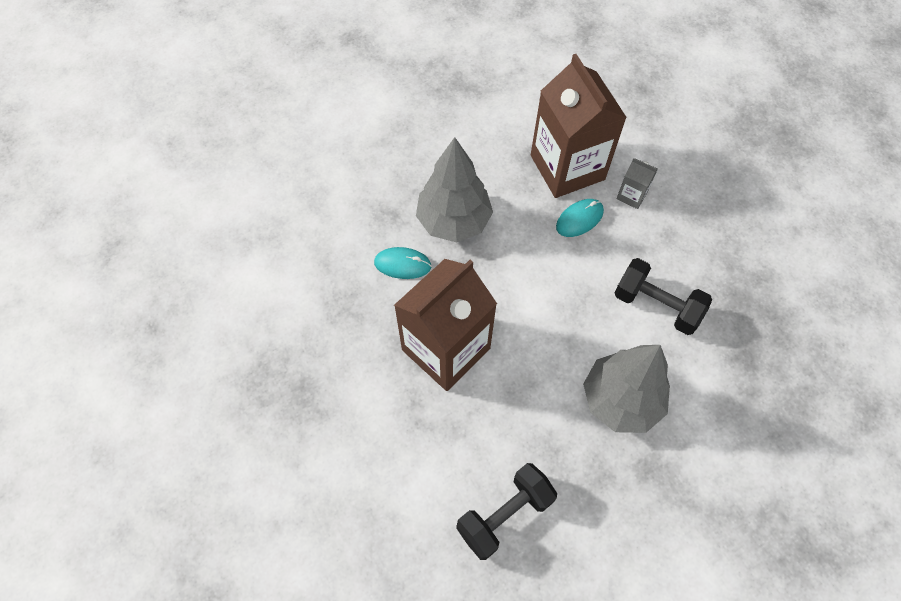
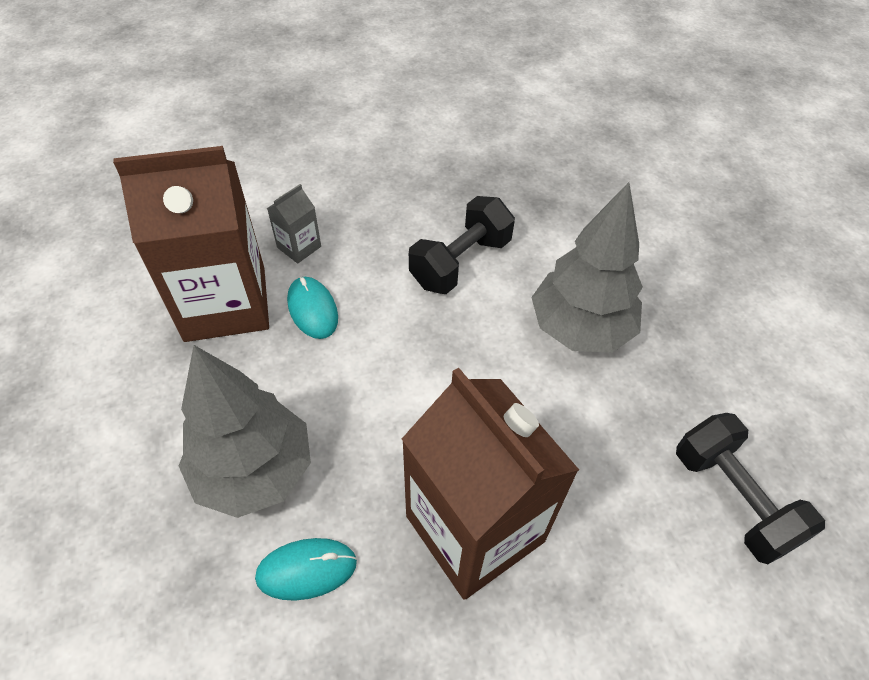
camera: 80 degrees left, 10 degrees down
turquoise mouse [374,247,431,279] -> turquoise mouse turned 60 degrees clockwise [255,538,357,601]

